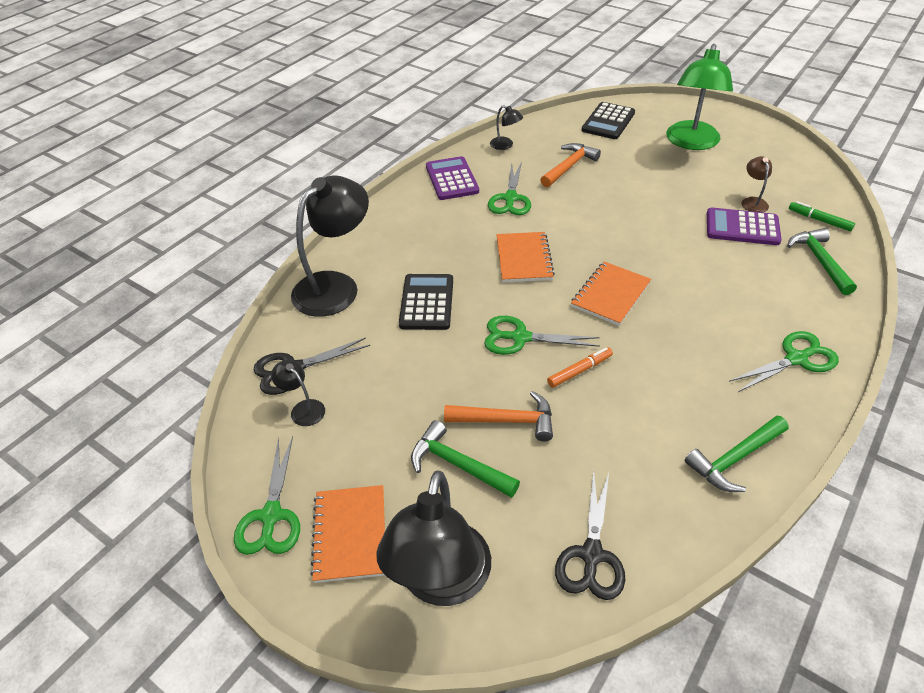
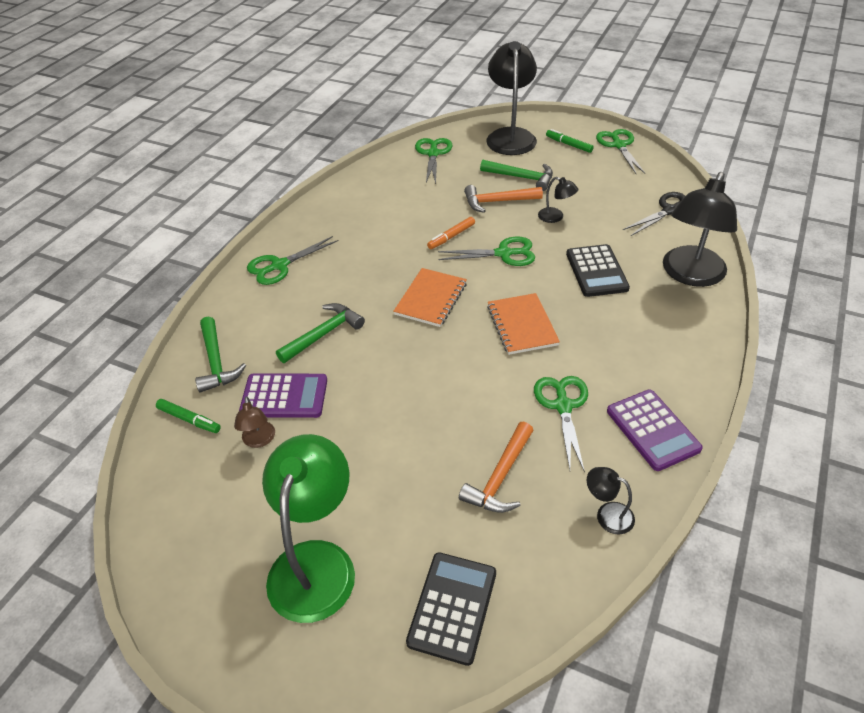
camera: 170 degrees right, 0 degrees up
black lamp [271,360,325,426] -> black lamp moved to [538,177,578,223]
orange notebook [310,485,385,583] -> green marker [546,129,594,153]
black scissors [555,469,625,600] -> green scissors [415,138,453,184]
green hammer [685,416,789,492] -> green hammer moved to [276,303,365,363]

